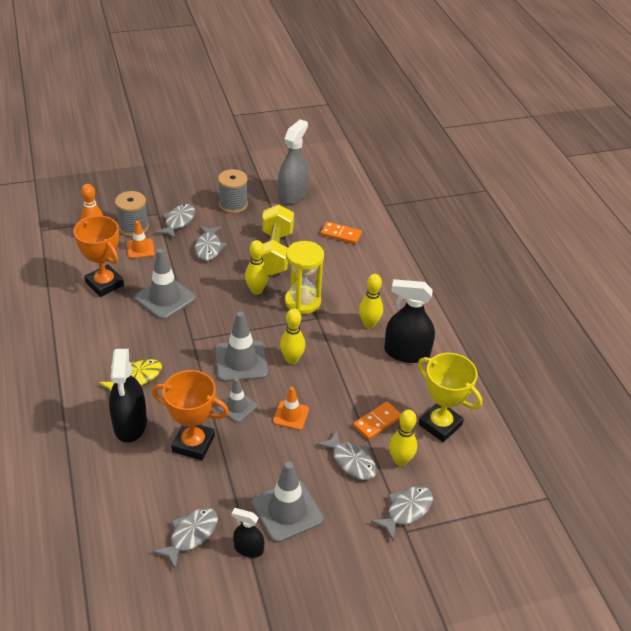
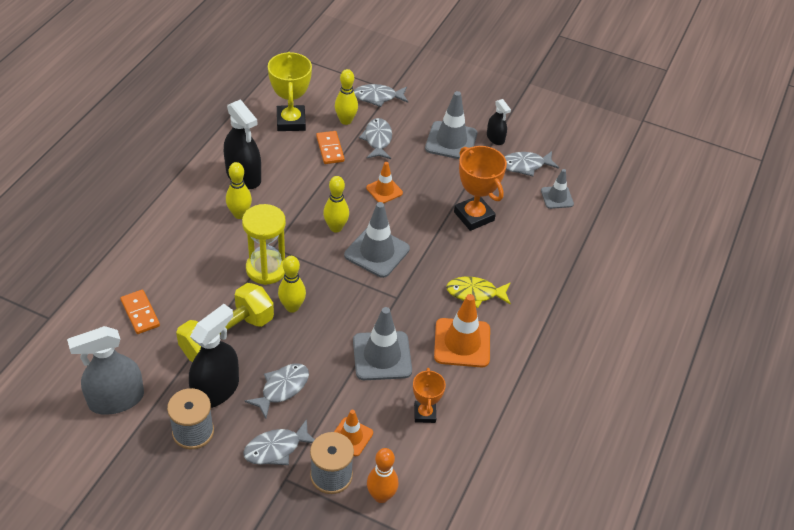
camera: 140 degrees left, 5 degrees up
orange trophy [73,216,124,297] -> orange trophy [413,368,446,423], size x0.60
black spray bottle [109,349,147,443] -> black spray bottle moved to [189,304,239,408]
grey traffic cone [217,378,257,422] -> grey traffic cone moved to [541,169,574,209]
orange domino [353,401,401,440] -> orange domino turned 75 degrees clockwise [316,131,345,164]
none -> orange traffic cone [434,294,490,368]

